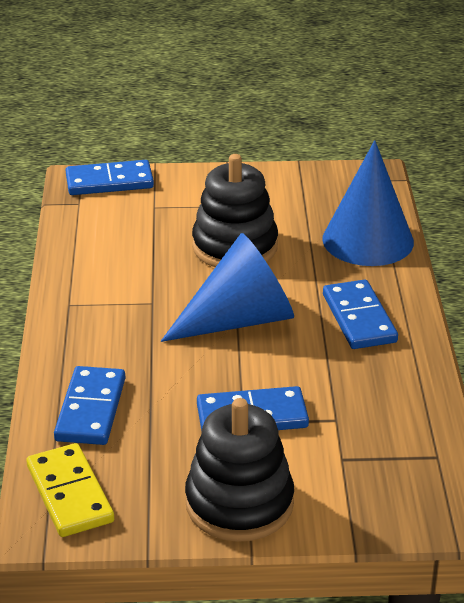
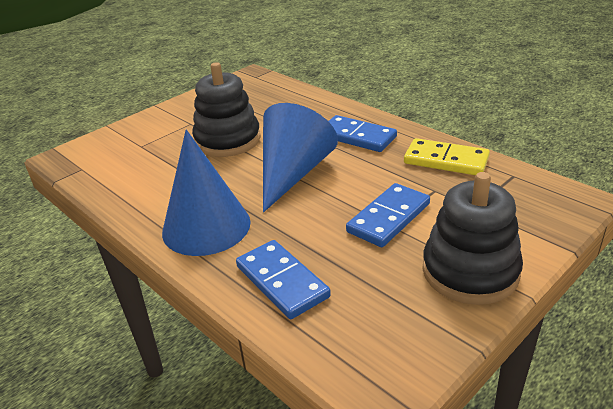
camera: 40 degrees left, 0 degrees up
yellow domino [26,443,114,537] -> yellow domino moved to [404,138,490,175]
blue domino [66,160,154,195] -> none
blue cone [322,140,414,266] -> blue cone moved to [162,129,251,256]

